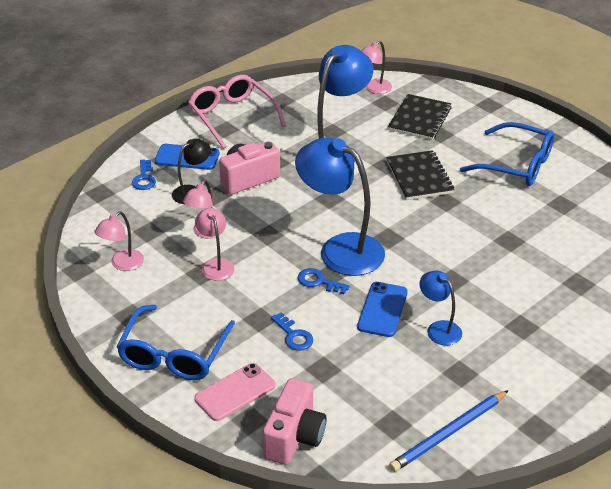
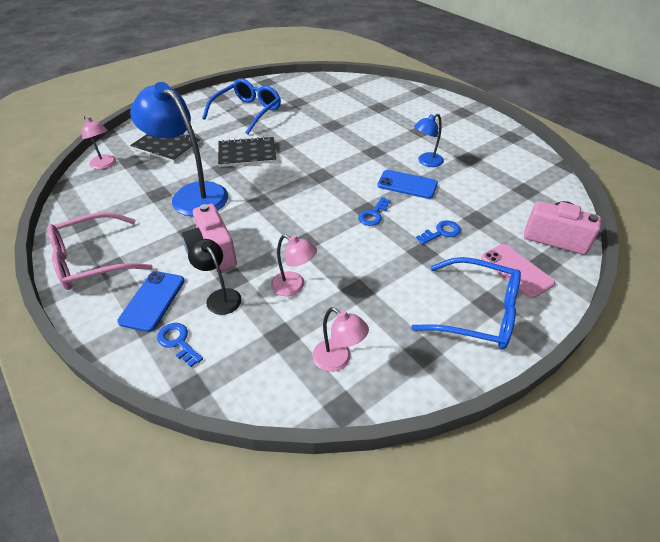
camera: 85 degrees left, 5 degrees up
blue key [132,160,156,190] -> blue key turned 135 degrees counterclockwise [157,323,203,367]
pink lamp [195,208,235,281] -> none
blue lamp [295,137,385,276] -> none
blue pencil [389,390,509,472] -> none

